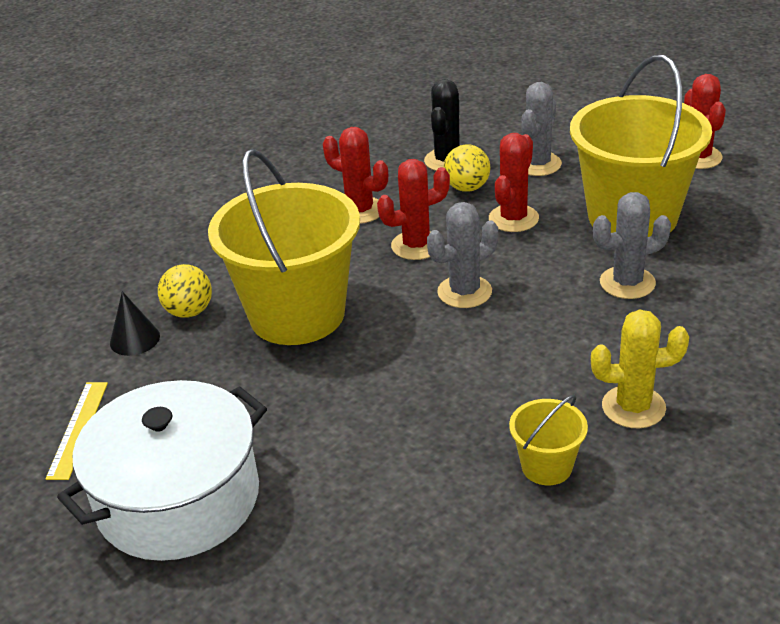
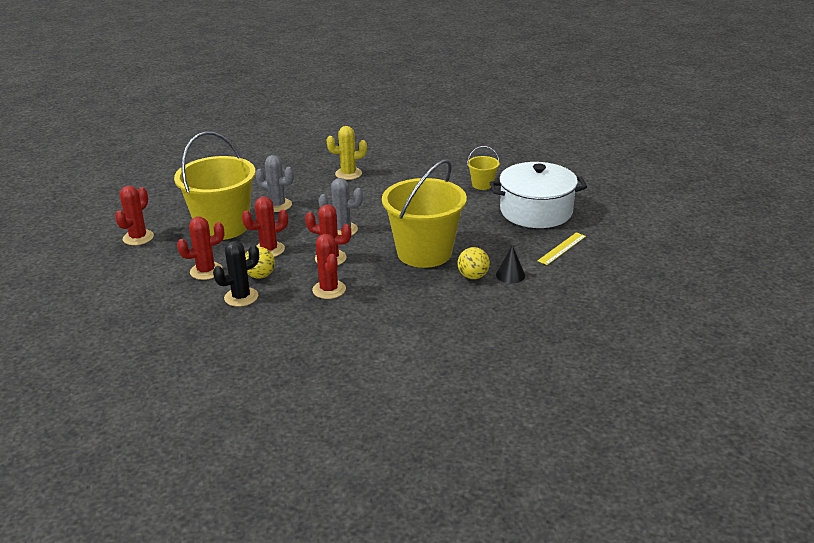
camera: 145 degrees left, 5 degrees down
yellow bucket [509,395,588,485] -> yellow bucket moved to [467,146,499,190]
grey cactus [521,82,562,176] -> red cactus [177,217,224,280]
yellow cactus [591,309,689,428] -> yellow cactus turned 45 degrees counterclockwise [327,126,367,180]

